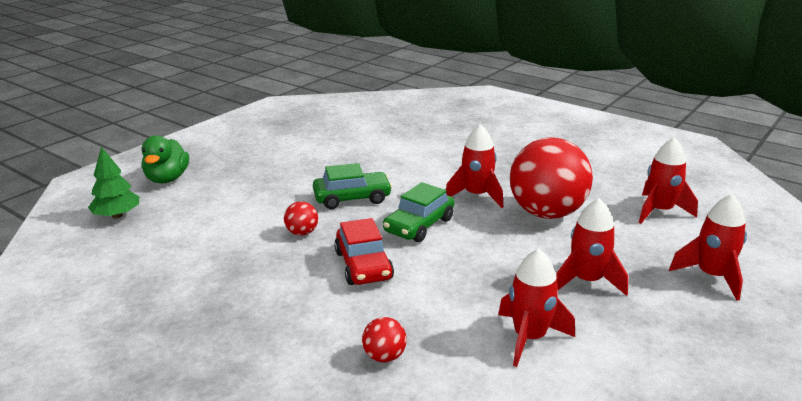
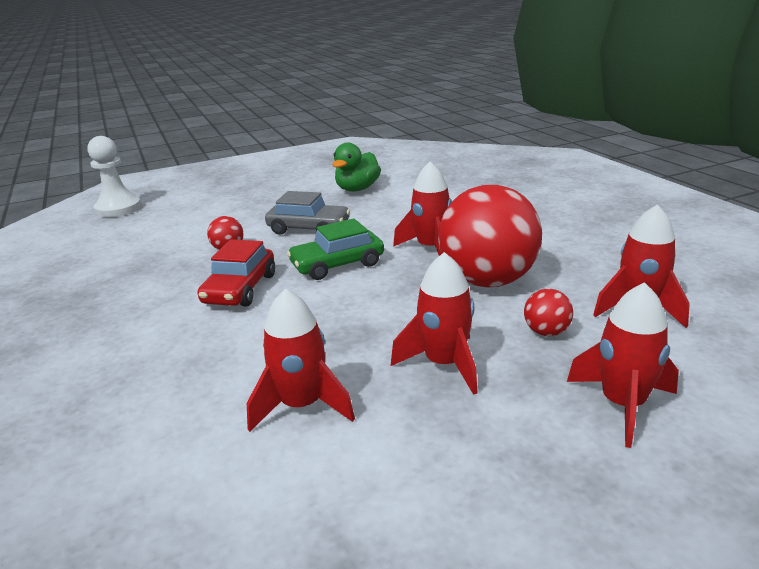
camera: 30 degrees right, 0 degrees up
green tree [88,147,139,219] -> white pawn [88,136,141,217]
green duck [142,135,189,183] -> green duck moved to [332,142,381,191]
green car [313,163,392,209] -> grey car [265,191,350,235]
red ball [362,317,407,362] -> red ball moved to [524,289,573,336]

